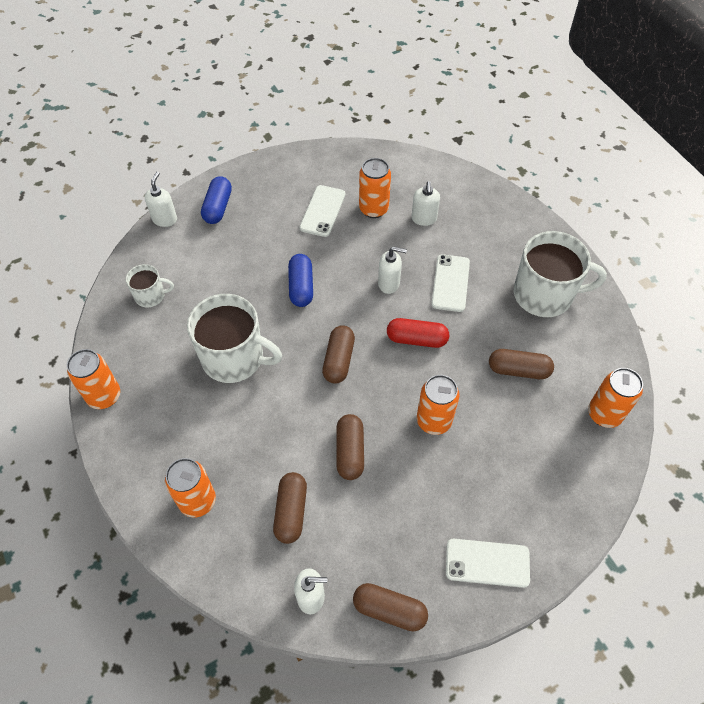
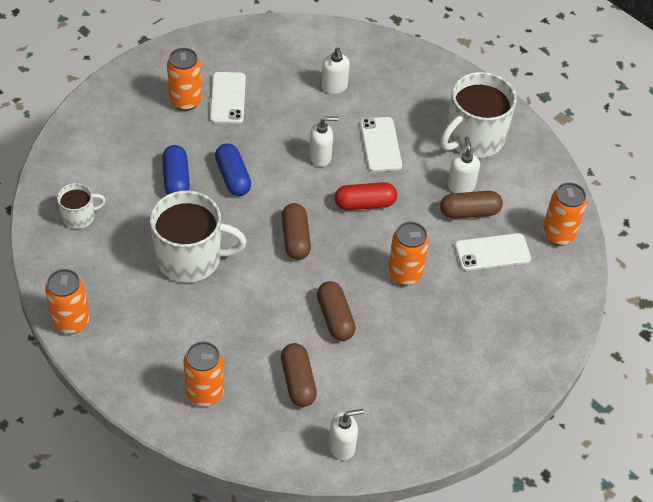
camera: 20 degrees left, 5 degrees down
white soap dispenser [145,172,177,227] -> white soap dispenser moved to [447,137,480,193]
blue capsule [201,177,232,224] -> blue capsule moved to [162,145,190,195]
brown capsule [353,583,428,631] -> none
orange can [359,158,391,218] -> orange can moved to [167,48,202,111]
white phone [446,539,530,588] -> white phone moved to [455,233,531,271]
white mug [514,231,607,317] -> white mug turned 150 degrees clockwise [440,72,517,158]

